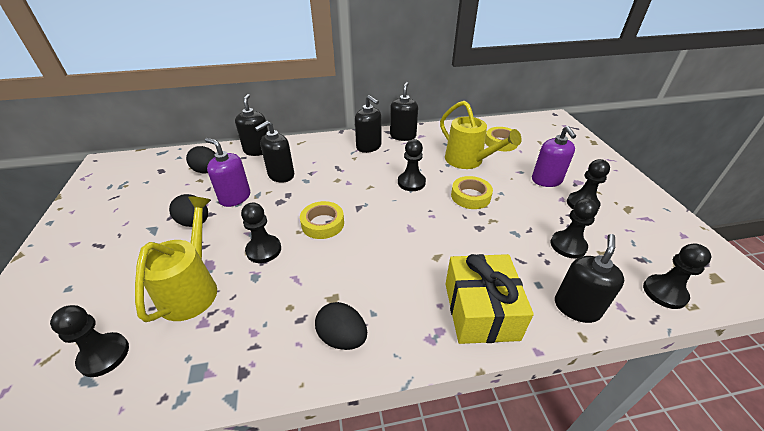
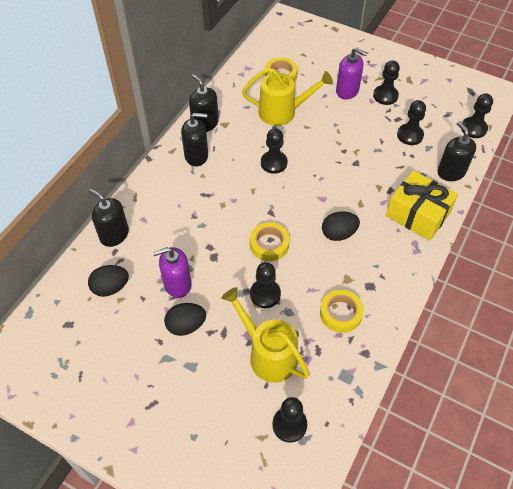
camera: 50 degrees left, 15 degrees up
black soap dispenser [255,121,294,183] -> none
black egg [315,302,367,350] -> black egg moved to [322,211,360,241]
yellow tape [451,176,493,209] -> yellow tape moved to [320,290,364,333]

